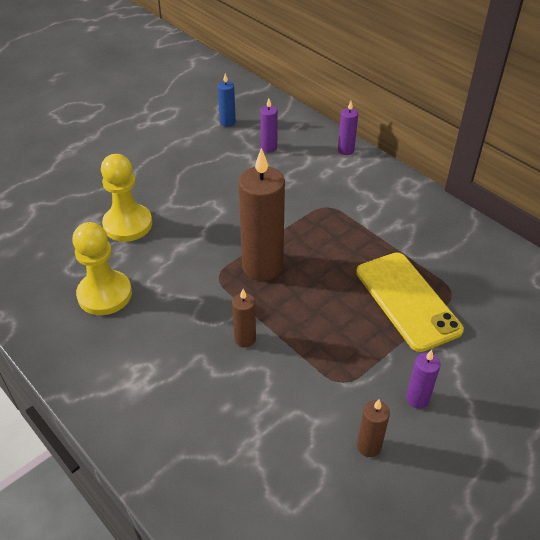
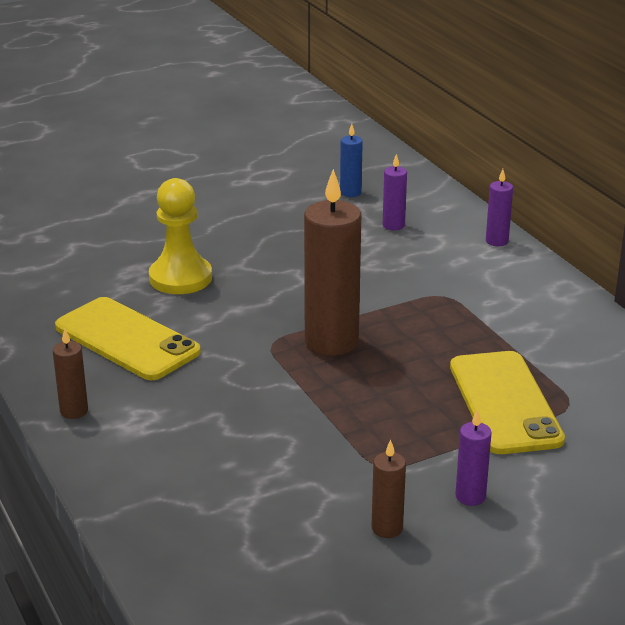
camera: 15 degrees right, 15 degrees down
yellow pawn [72,222,132,315] -> yellow phone [55,297,201,380]
brown candle [232,289,256,347] -> brown candle moved to [53,328,88,419]

